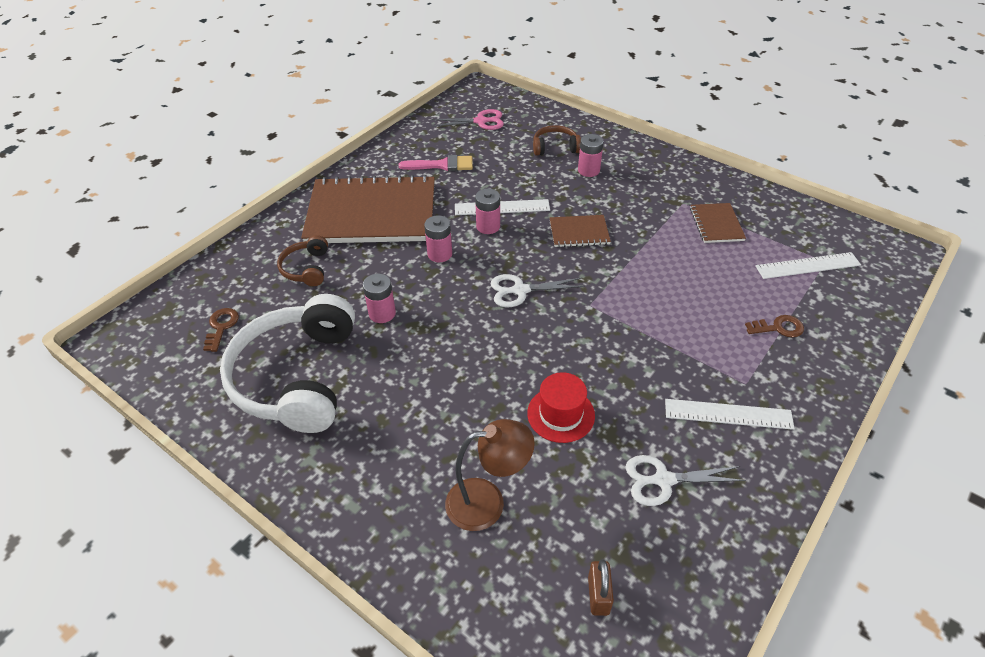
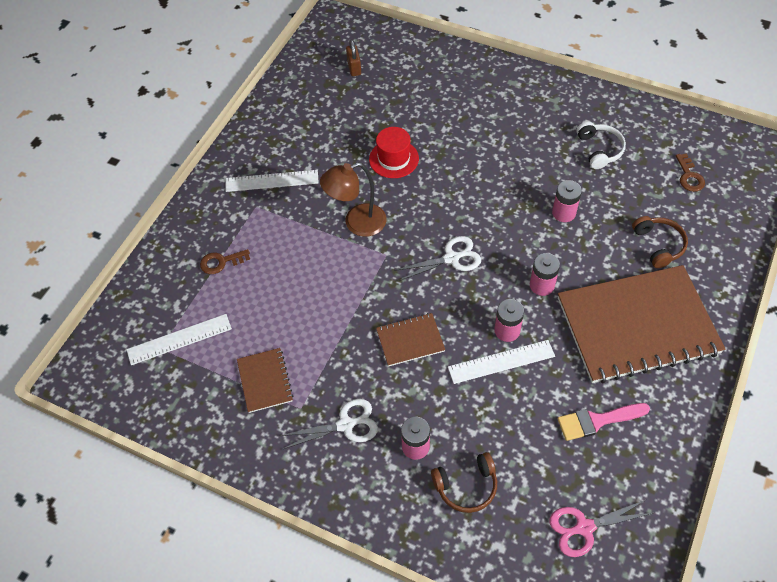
camera: 170 degrees right, 10 degrees up
white headphones [220,294,355,433] -> white headphones [576,121,626,169], size x0.46
brown lamp [445,419,535,531] -> brown lamp moved to [320,163,386,237]
white scissors [625,455,746,506] -> white scissors moved to [280,399,378,449]

